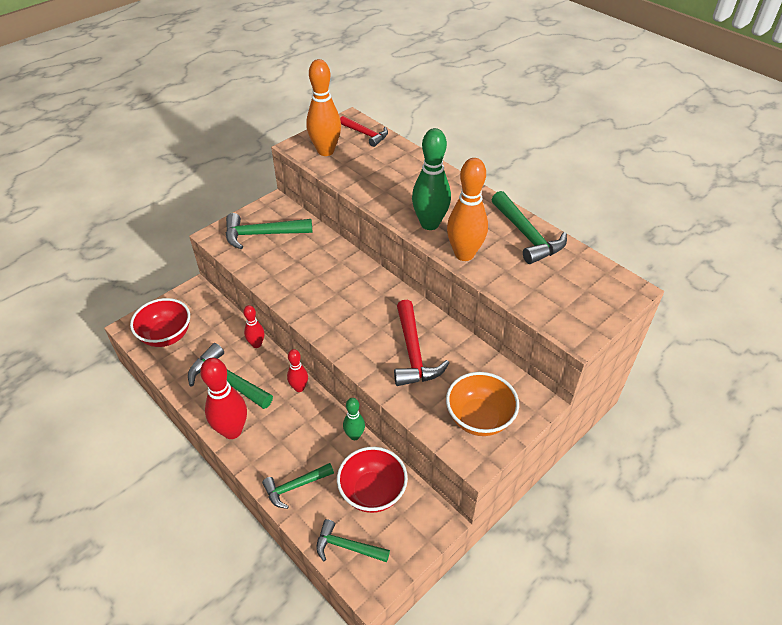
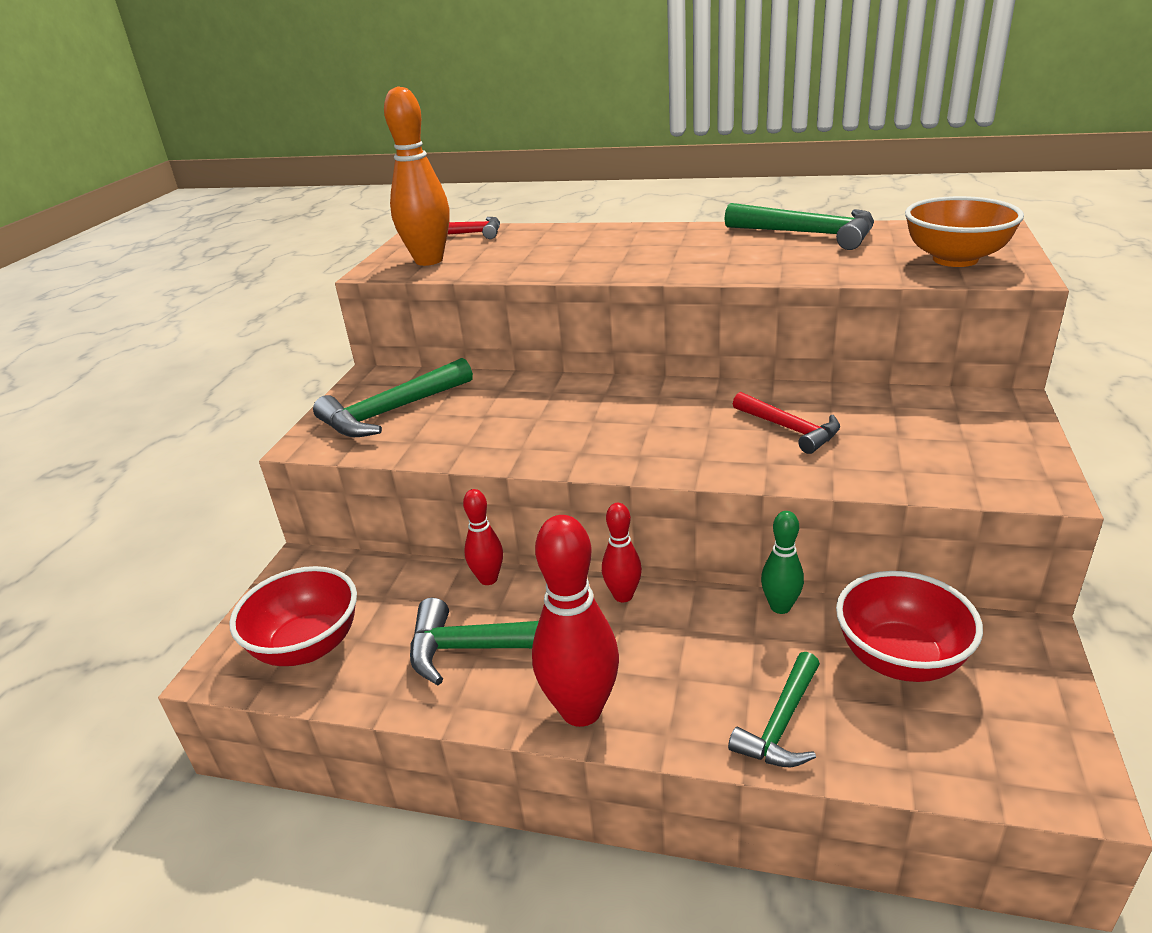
camera: 30 degrees left, 15 degrees down
green hammer [316,519,390,562] -> none
red hammer [394,300,449,386] -> red hammer [733,392,840,454], size x0.65
green bowling pin [412,128,451,230] -> none
orange bowl [446,372,519,436] -> orange bowl moved to [905,196,1024,267]
orange bowling pin [447,158,488,261] -> none

